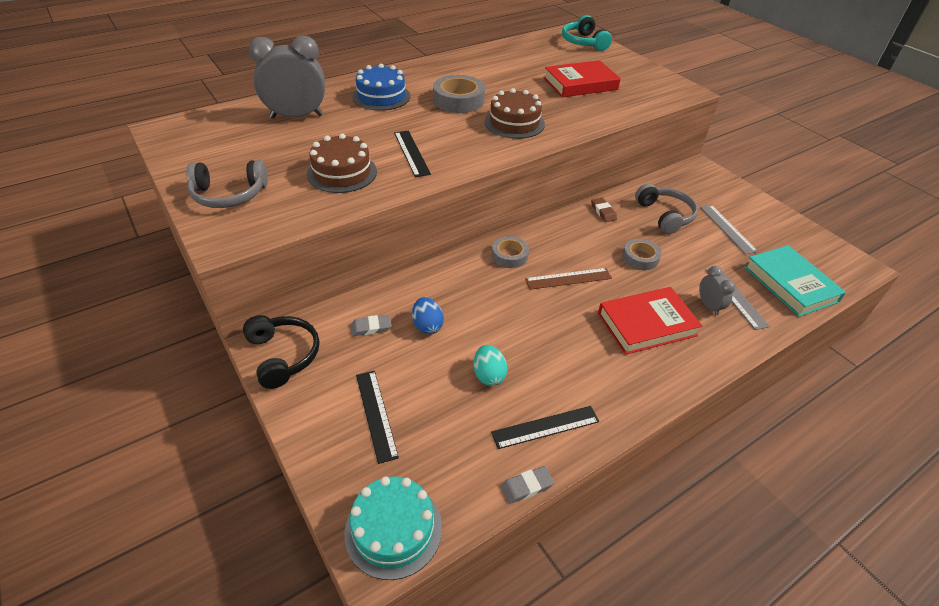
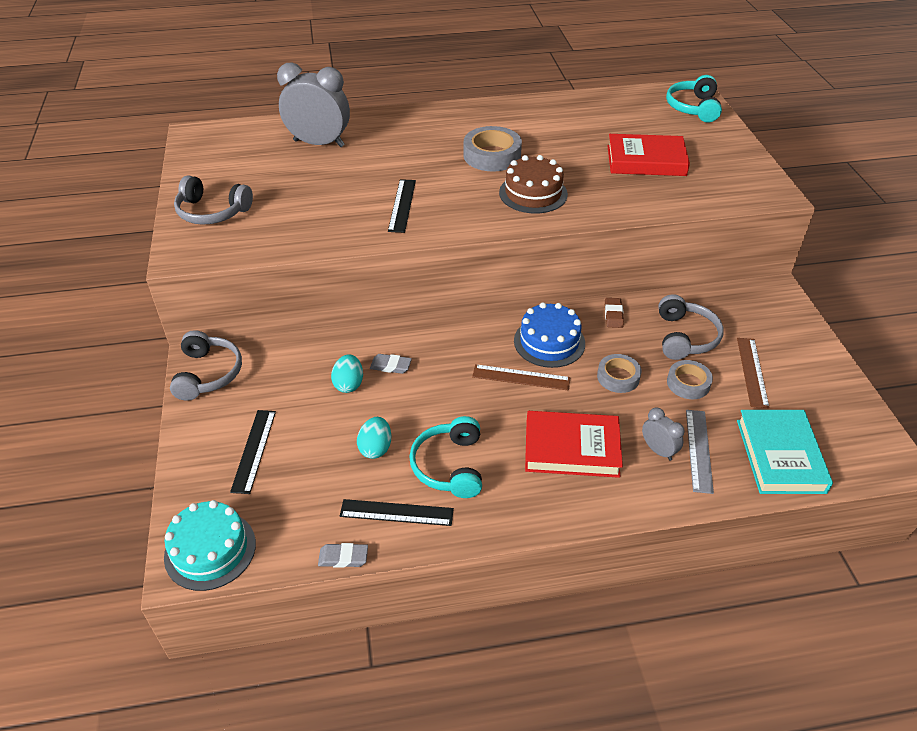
camera: 25 degrees right, 0 degrees up
black headphones [243,315,319,389] -> grey headphones [170,330,242,401]
brown cake [307,133,377,193] -> none
grey eraser [351,315,392,336] -> grey eraser moved to [370,354,412,374]
blue cake [353,64,410,111] -> blue cake moved to [514,302,585,368]
blue egg [412,297,444,334] -> turquoise egg [331,354,363,393]
grey tape [492,236,529,268] -> grey tape moved to [667,360,713,399]
grey clock [699,266,735,315] -> grey clock turned 45 degrees counterclockwise [642,408,685,461]
grey ruler [700,205,758,254] -> brown ruler [737,338,770,408]
none -> turquoise headphones [409,416,482,498]

